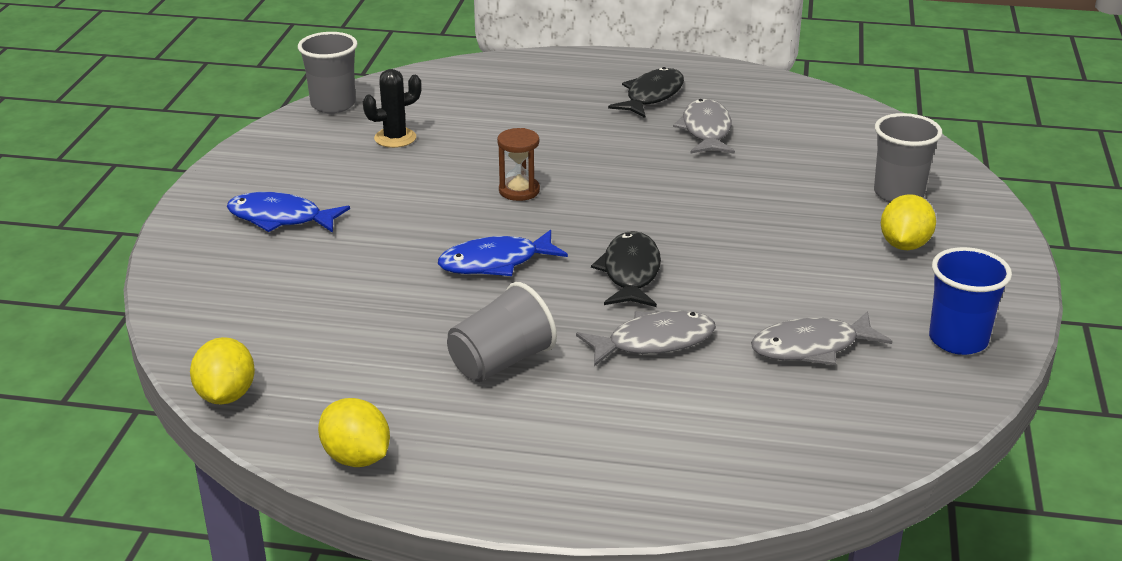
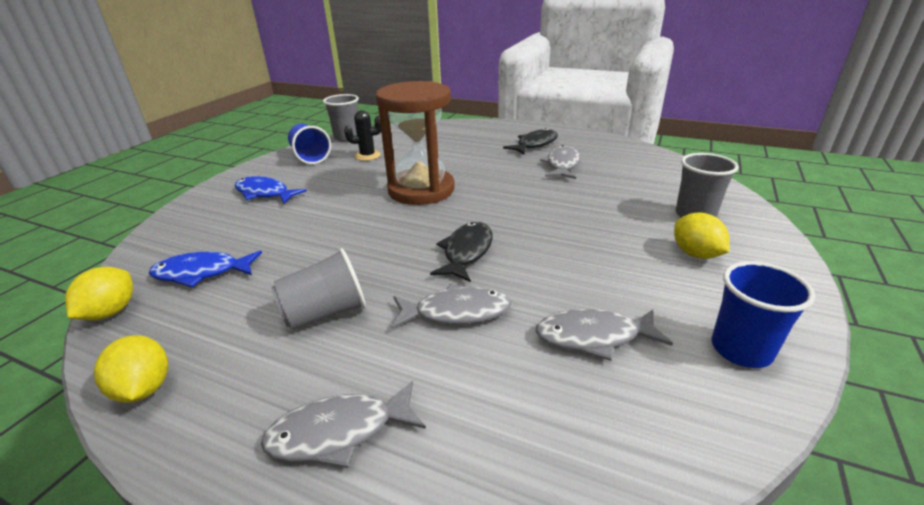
camera: 15 degrees right, 0 degrees up
blue fish [438,230,568,276] -> blue fish moved to [149,251,262,287]
brown hourglass [497,128,540,201] -> brown hourglass [376,81,455,205], size x2.42
yellow lemon [881,194,936,250] -> yellow lemon turned 60 degrees counterclockwise [674,213,729,259]
none -> grey fish [261,381,426,468]
none -> blue cup [288,124,331,165]

